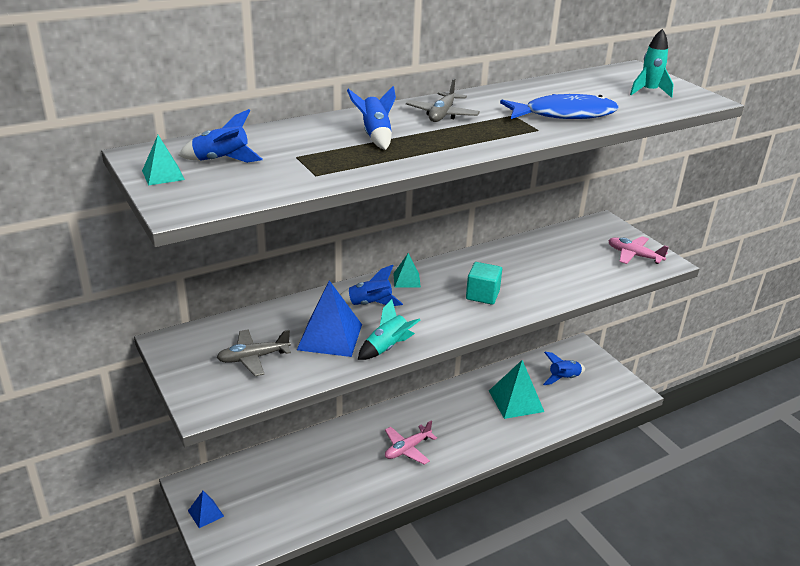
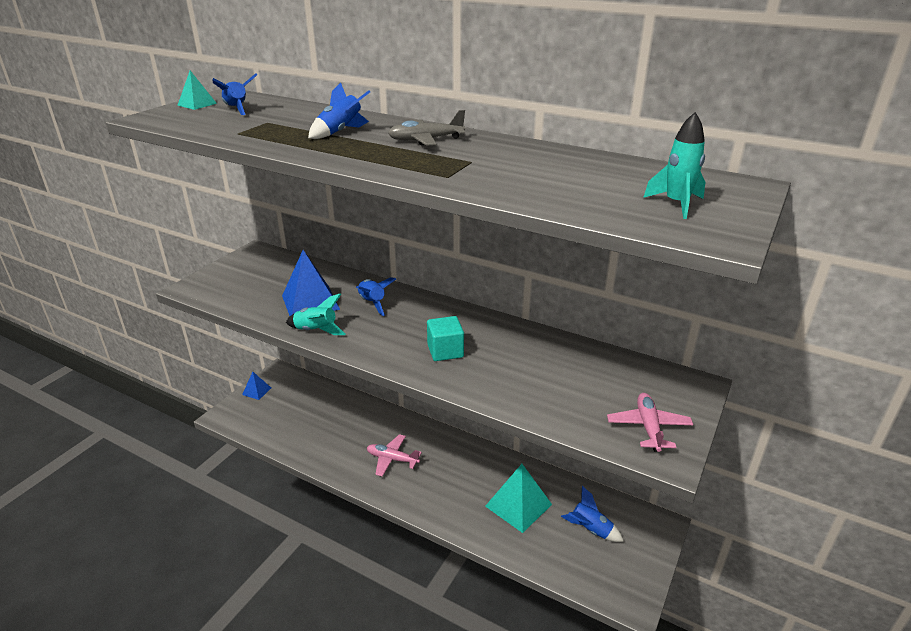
camera: 60 degrees right, 0 degrees up
grey plane [217,329,291,376] -> none
turquoise pyramid [393,253,421,288] -> none
blue fish [500,94,619,119] -> none

